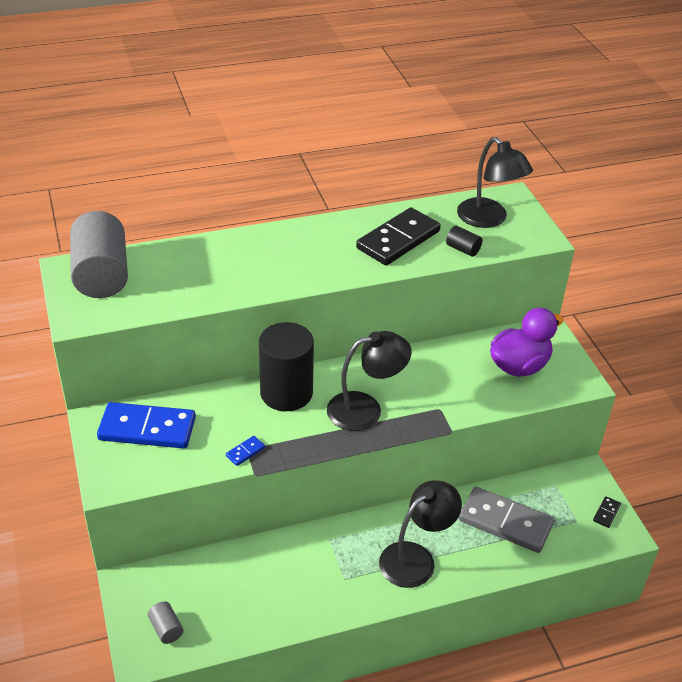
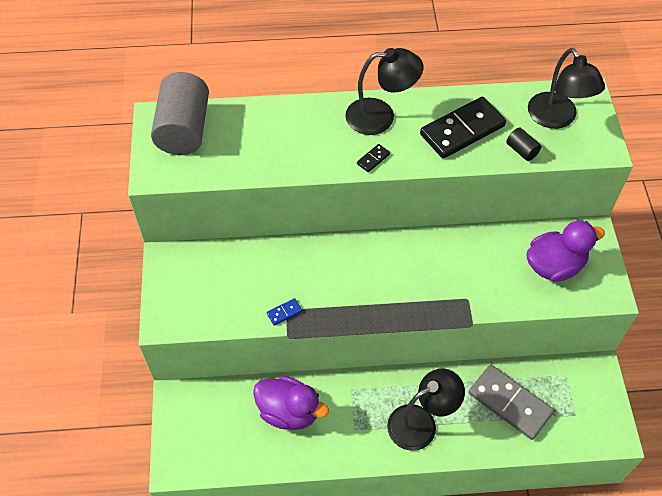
camera: 15 degrees right, 15 degrees up
blue domino [97,402,196,449] -> none
grey cylinder [148,601,184,644] -> none
black cylinder [259,322,314,411] -> none
black lamp [327,331,412,431] -> black lamp moved to [345,48,423,135]
black domino [593,496,621,528] -> black domino moved to [357,144,390,172]
none -> purple duck [253,376,329,430]

